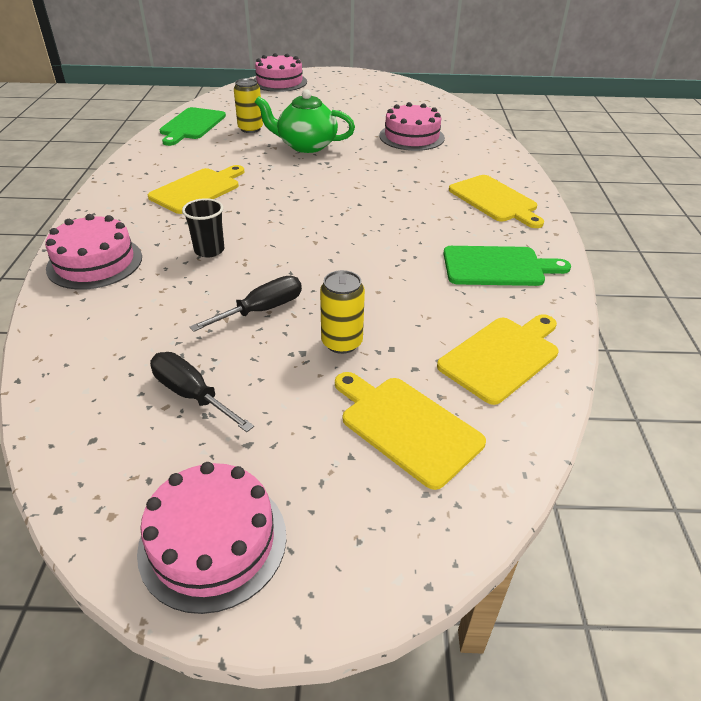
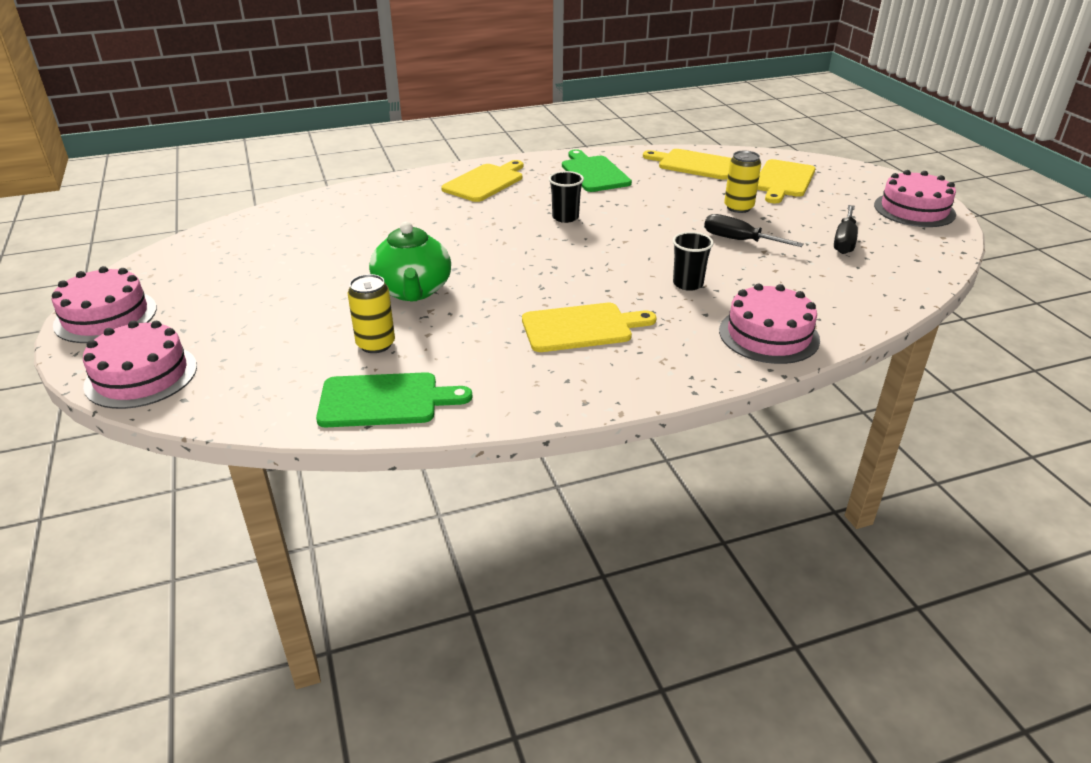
camera: 110 degrees left, 5 degrees down
yellow cutting board [148,165,245,214] -> yellow cutting board turned 150 degrees clockwise [522,303,657,352]
pink cake [379,102,445,151] -> pink cake moved to [52,266,157,343]
none -> black cup [549,171,584,223]

